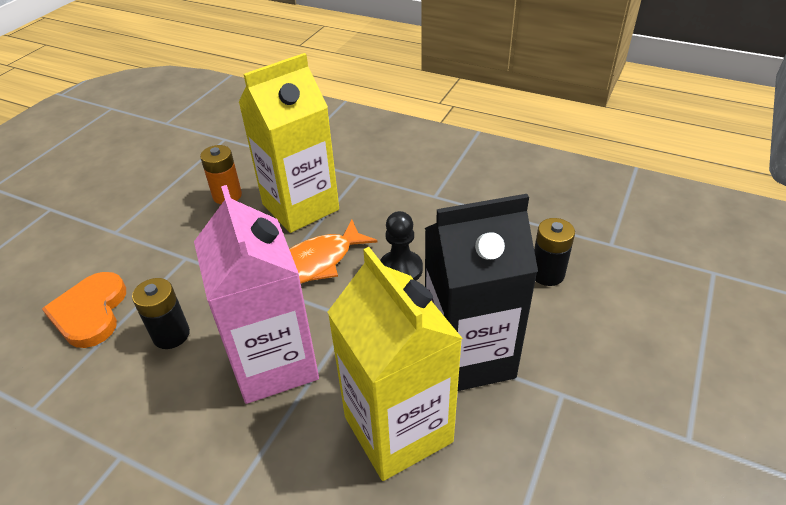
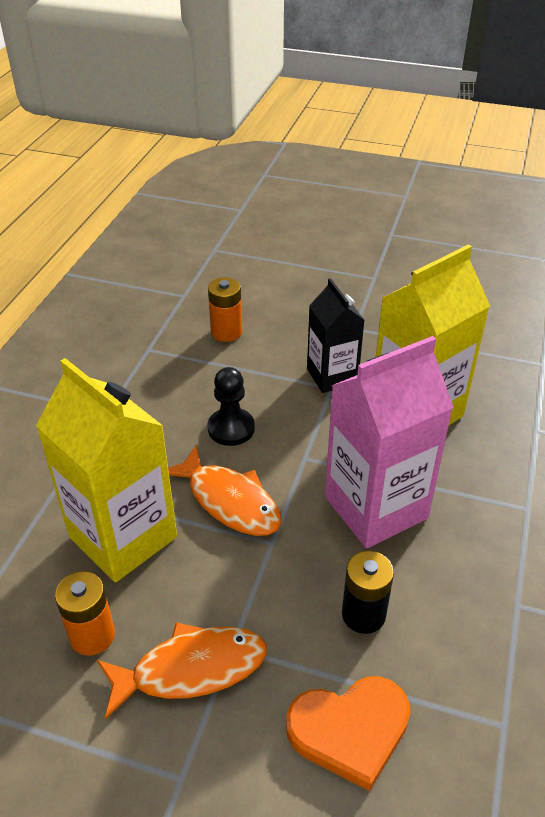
camera: 100 degrees left, 0 degrees up
black carton [425,194,538,391] -> black carton [307,278,364,393], size x0.61
black battery [534,218,575,286] -> orange battery [208,277,242,342]
none -> orange fish [97,623,267,720]

